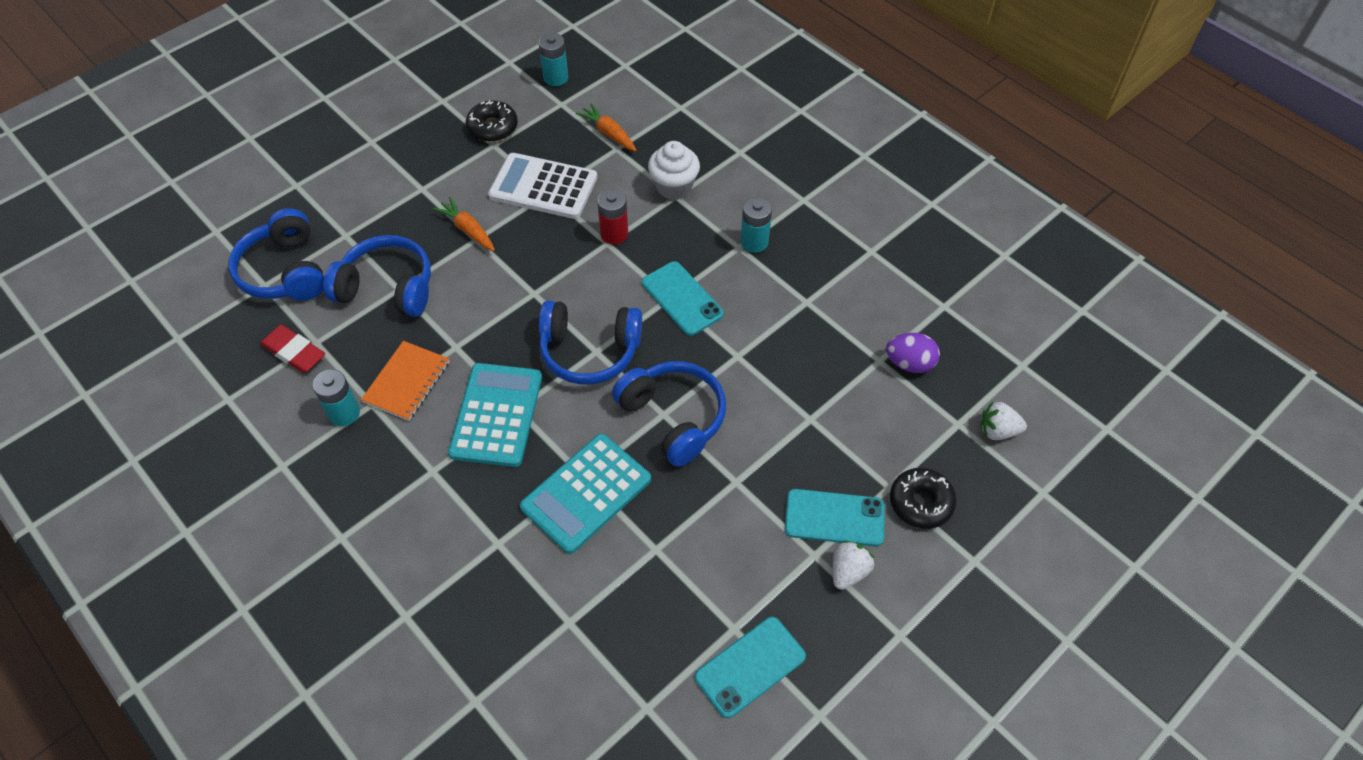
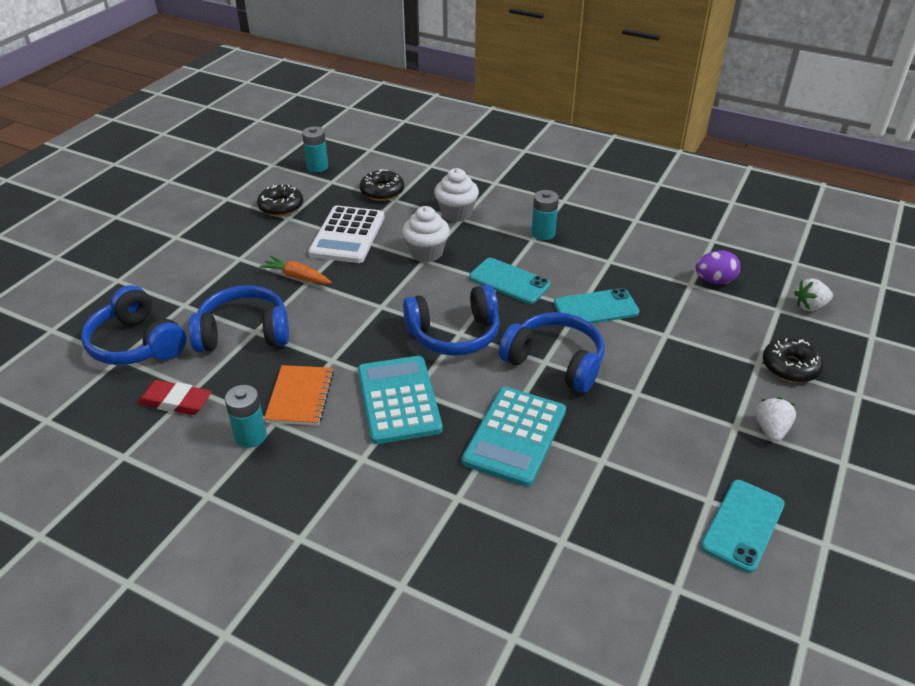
camera: 20 degrees left, 15 degrees down
white calculator [488,153,597,219] -> white calculator turned 75 degrees counterclockwise [308,205,384,263]
orange carrot [576,103,636,151] -> black donut [360,169,404,201]
red battery [597,189,628,245] -> white cupcake [402,206,450,262]
turquoise phone [785,489,885,546] -> turquoise phone moved to [554,288,639,324]

